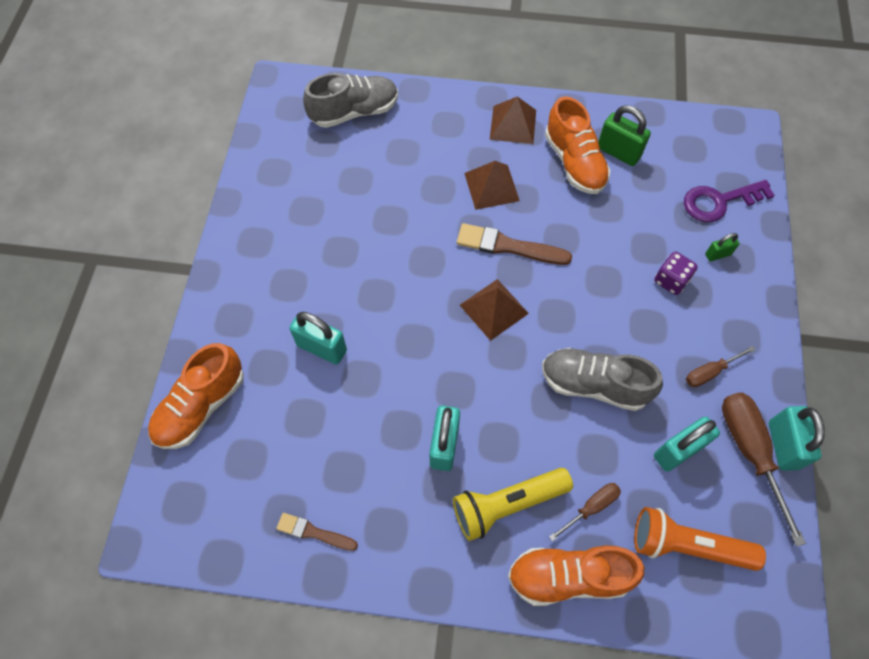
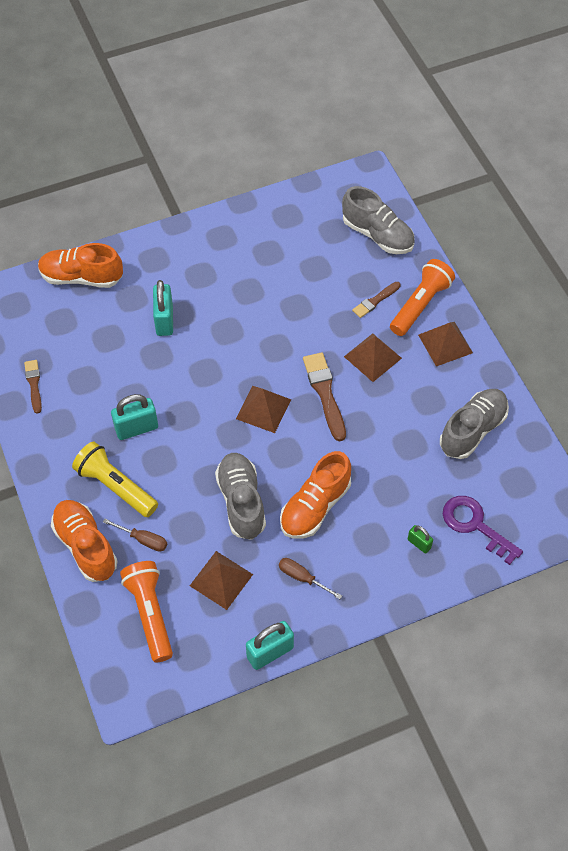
camera: 60 degrees right, 5 degrees down
orange shoe [545,96,611,194] -> orange shoe moved to [280,451,351,539]
green padlock [598,105,651,166] -> grey shoe [440,389,509,459]
purple dice [654,252,698,295] -> none
turquoise padlock [654,416,720,472] -> brown pyramid [190,551,253,610]
brown screwdriver [722,392,806,547] -> none
none -> brown brush [352,282,401,318]
none -> orange flashlight [390,259,455,336]

